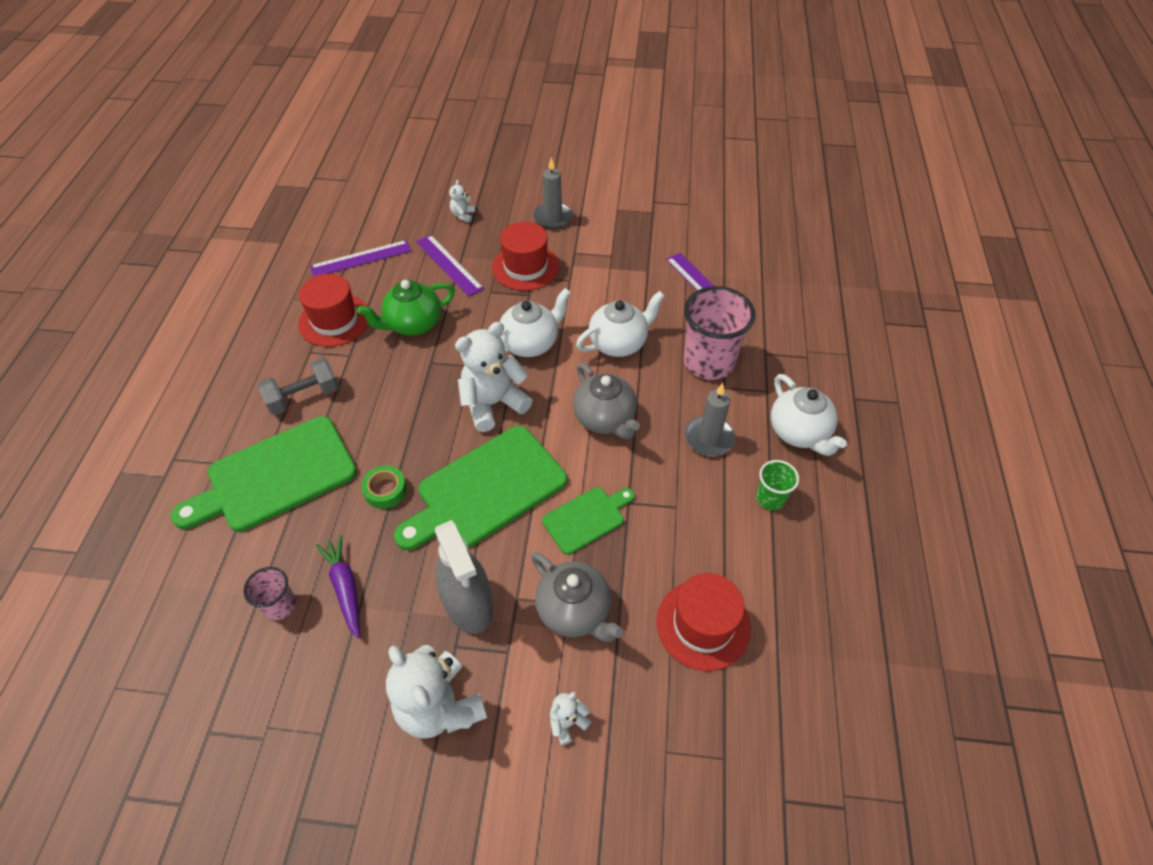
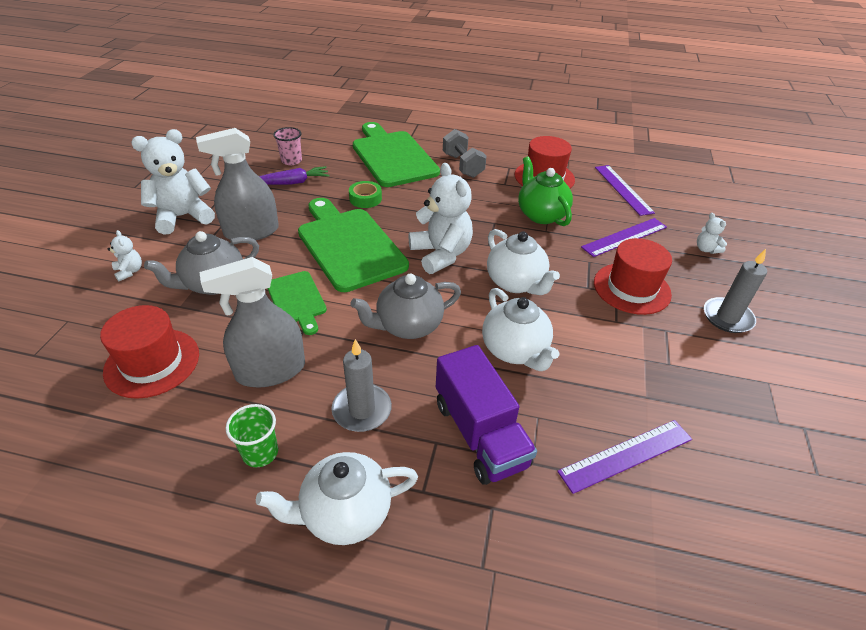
camera: 95 degrees right, 10 degrees down
white teddy bear [449,180,475,223] -> white teddy bear turned 135 degrees counterclockwise [697,213,727,254]
pink cup [684,286,755,380] -> purple truck [436,345,537,485]
none -> grey spray bottle [199,257,305,387]

